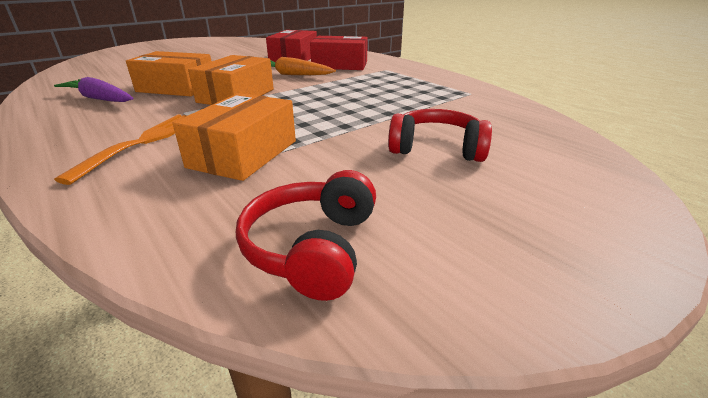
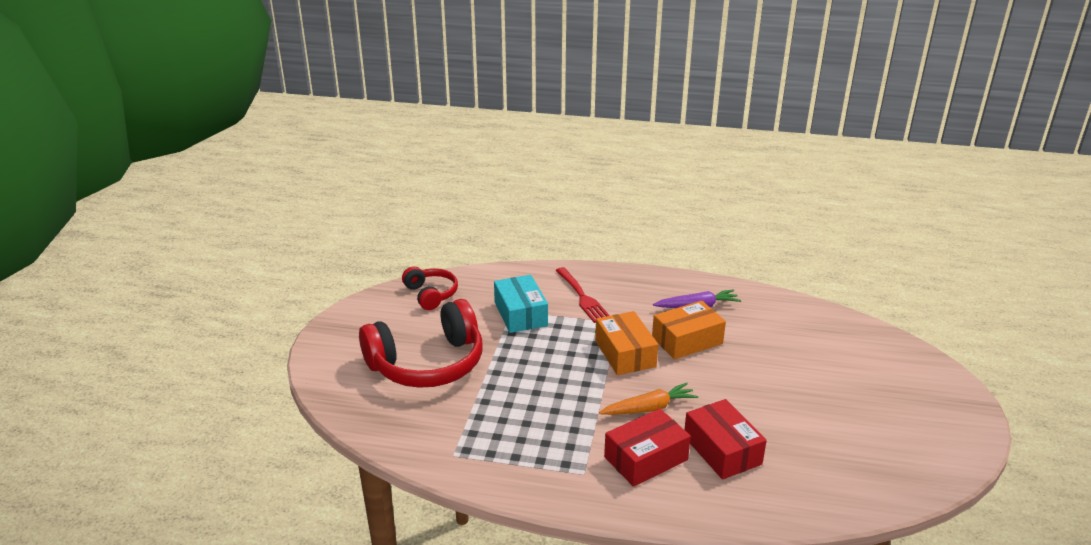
camera: 140 degrees right, 0 degrees up
orange fork [54,114,187,185] -> red fork [555,267,610,323]
orange box [173,93,296,181] -> turquoise box [494,275,548,333]
red headphones [388,109,492,162] -> red headphones [359,299,483,388], size x1.89

